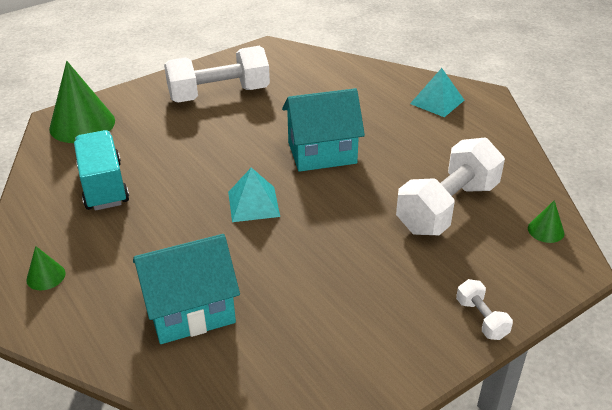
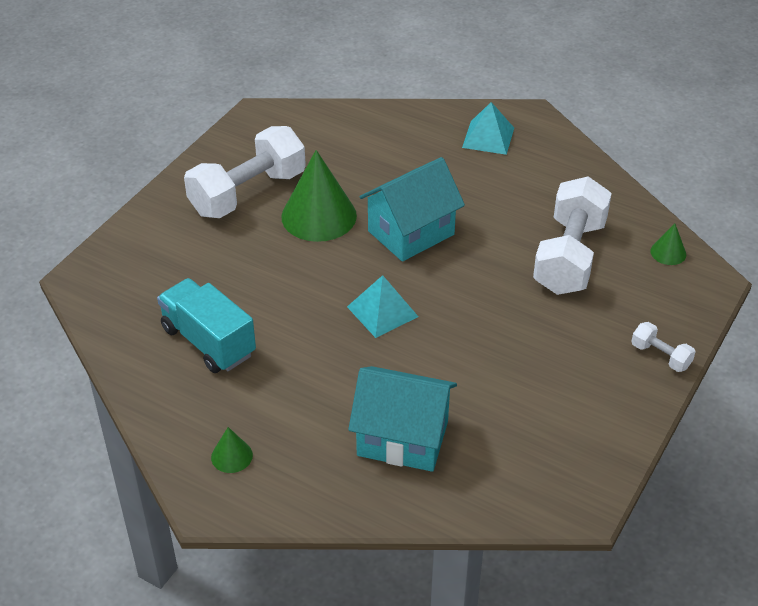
camera: 25 degrees left, 5 degrees up
green cone [49,61,115,143] -> green cone moved to [282,150,357,242]
turquoise house [133,234,240,344] -> turquoise house turned 60 degrees clockwise [348,366,457,472]

